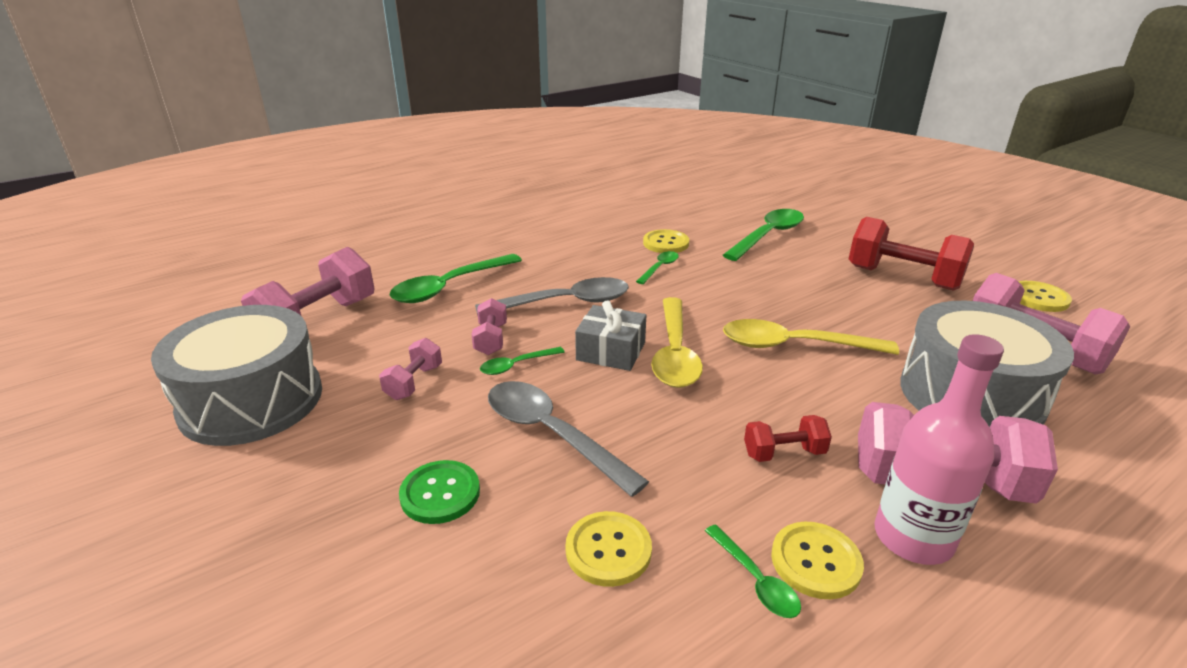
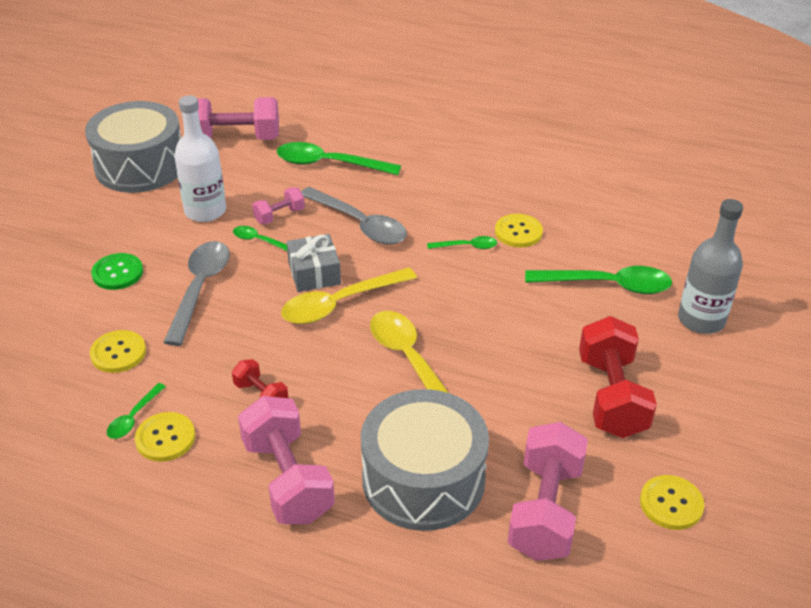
camera: 55 degrees right, 10 degrees up
pink dumbbell [379,338,442,400] -> white bottle [174,95,226,222]
pink bottle [874,334,1004,565] -> none
none -> grey bottle [678,199,743,334]

